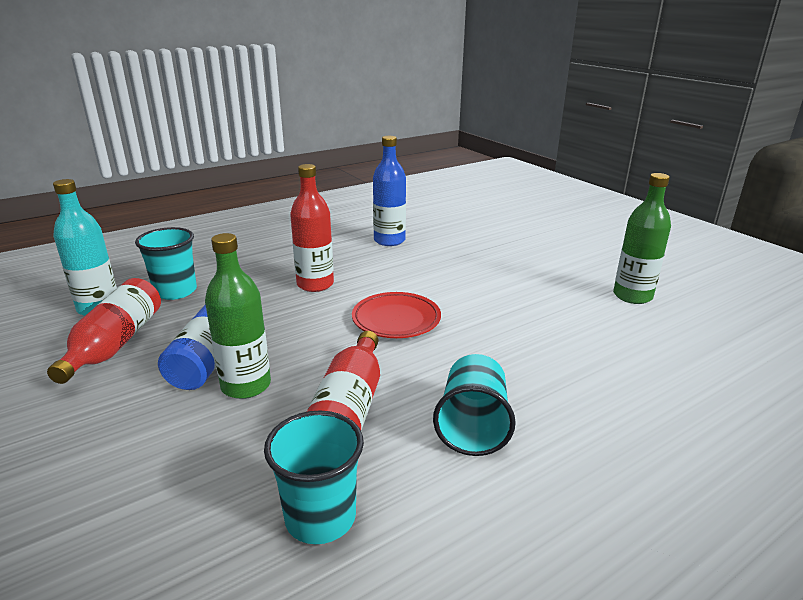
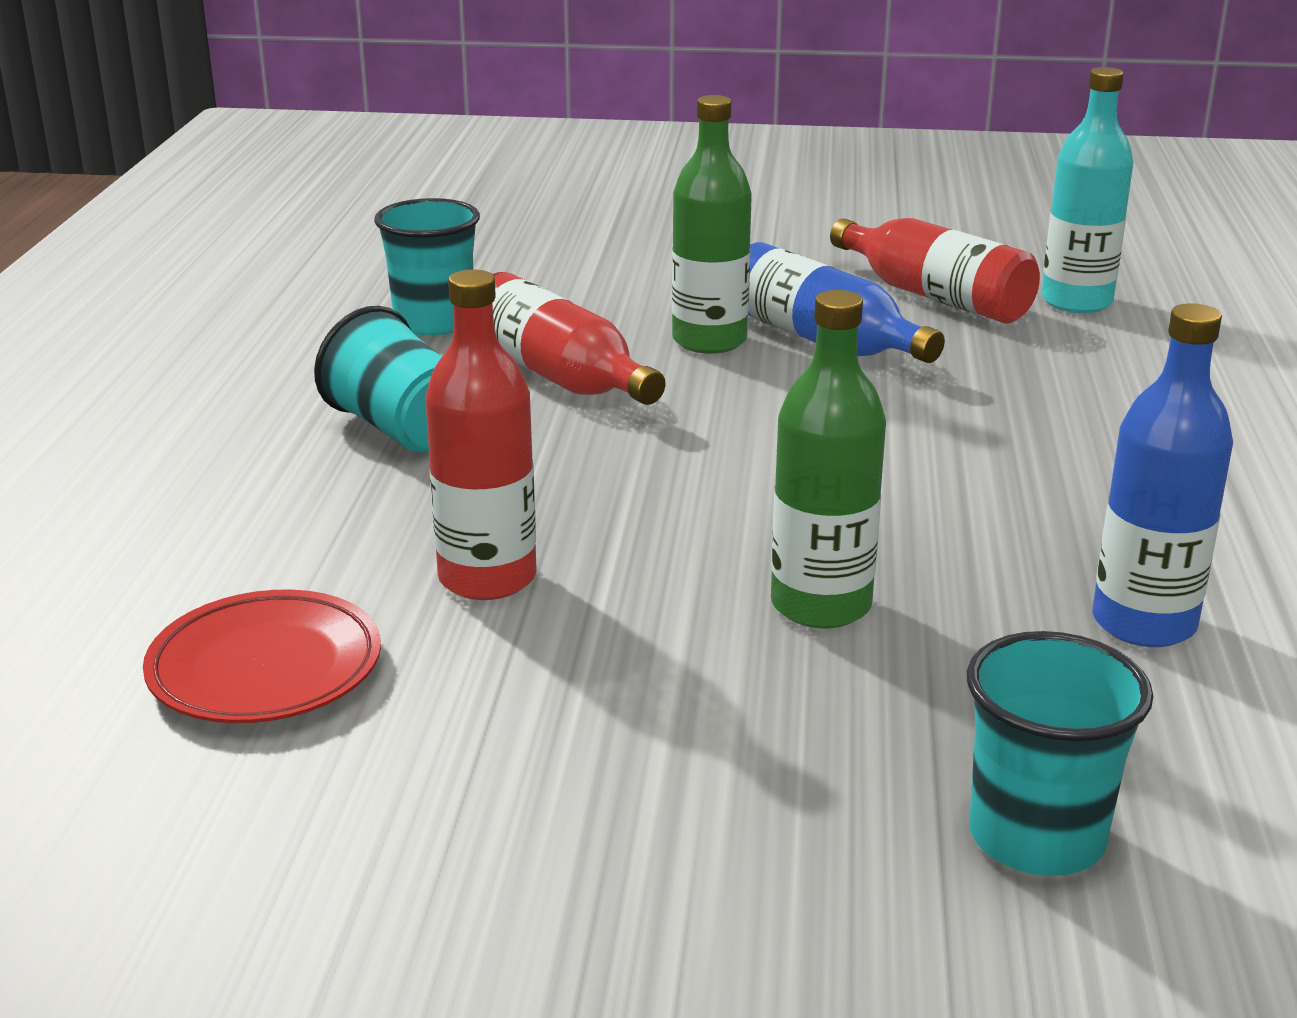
camera: 130 degrees right, 0 degrees up
turquoise cup [135,227,197,300] -> turquoise cup moved to [967,631,1153,876]
red bottle [290,164,334,292] -> red bottle moved to [425,269,536,600]
red plate [352,292,441,338] -> red plate moved to [143,590,381,723]
green bottle [613,173,671,304] -> green bottle moved to [771,290,886,628]

